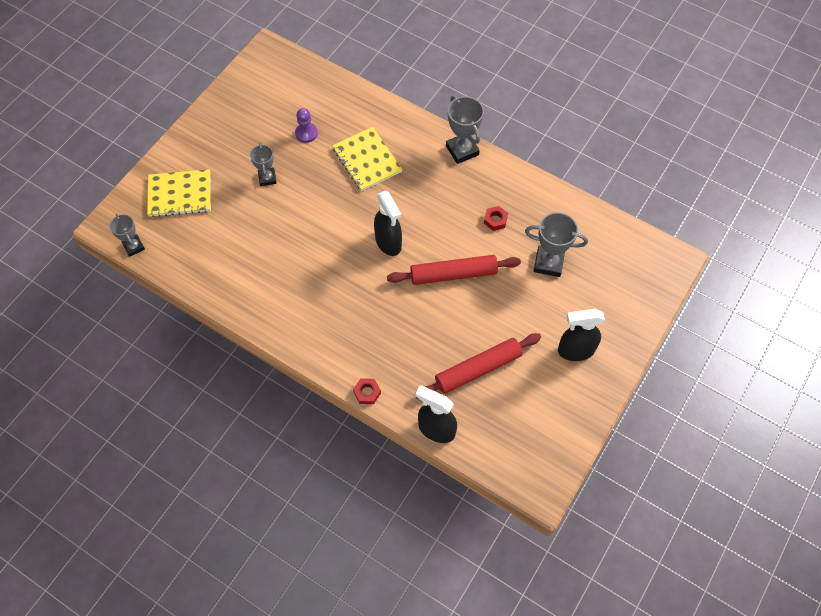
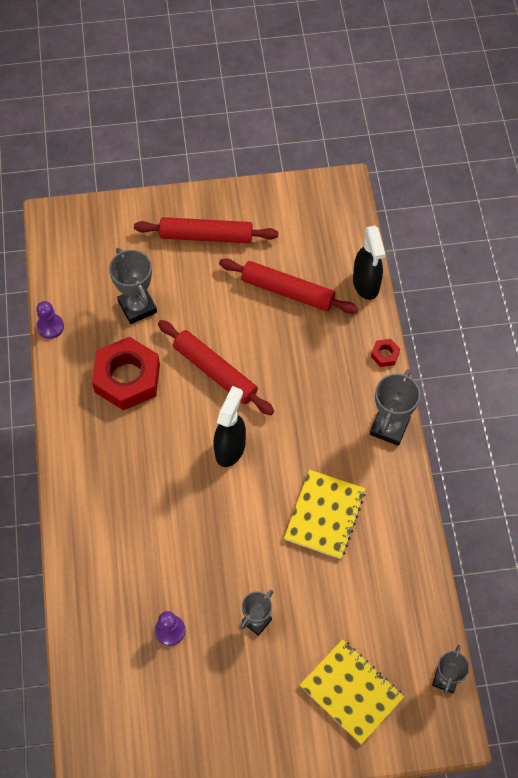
camera: 130 degrees left, 0 degrees up
yellow notebook [332,127,402,191] -> yellow notebook moved to [284,470,366,559]
grey trophy [446,96,484,164] -> grey trophy moved to [370,369,420,446]
red nut [484,206,508,231] -> red nut [92,337,160,411], size x2.41
black spray bottle [558,309,605,361] -> red rolling pin [134,217,278,243]
none -> purple pawn [36,301,64,339]

